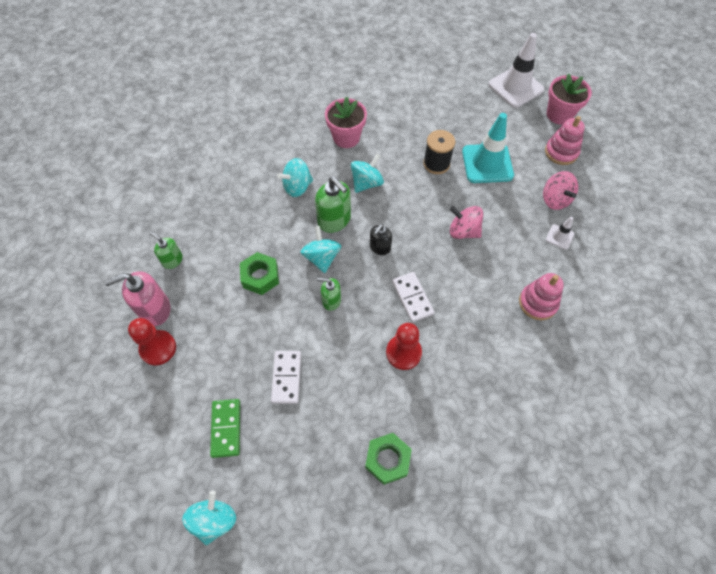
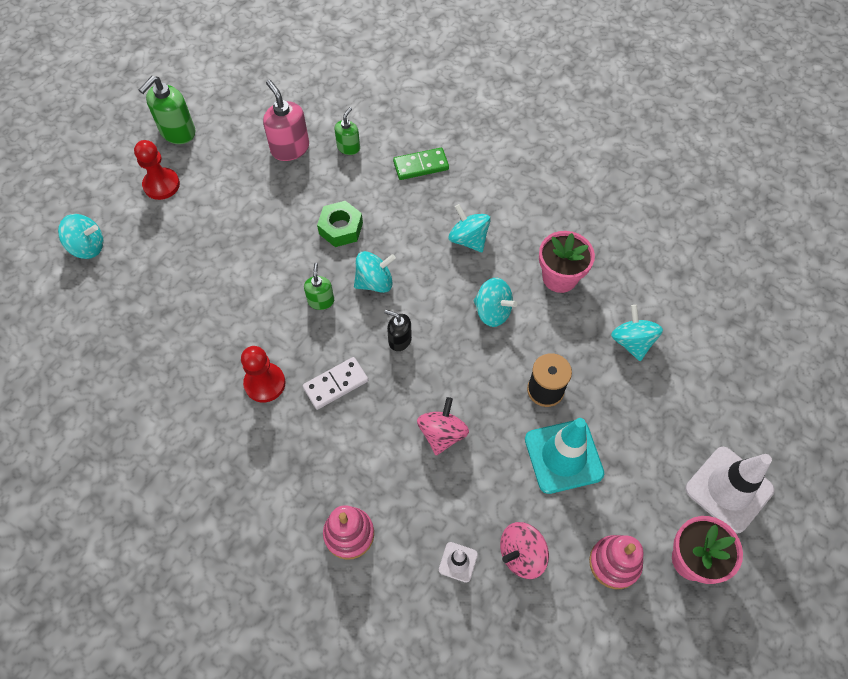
camera: 80 degrees right, 0 degrees up
red pawn [128,318,176,365] -> red pawn moved to [134,140,180,200]
green domino [210,399,240,458] -> green domino moved to [393,148,449,180]
white domino [271,351,301,404] -> none
green soap dispenser [315,177,351,233] -> green soap dispenser moved to [139,76,195,144]
green nut [365,433,412,485] -> none
none -> turquoise spinning top [611,305,663,361]

